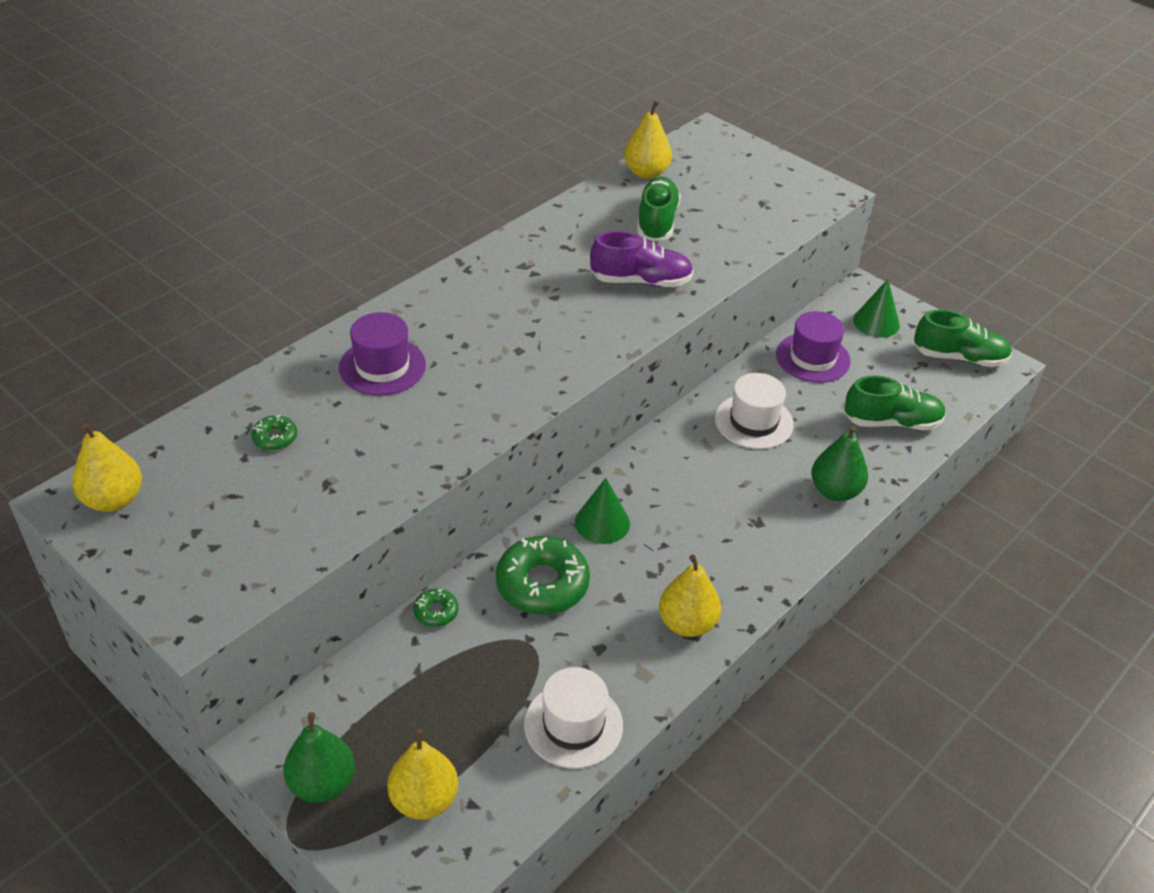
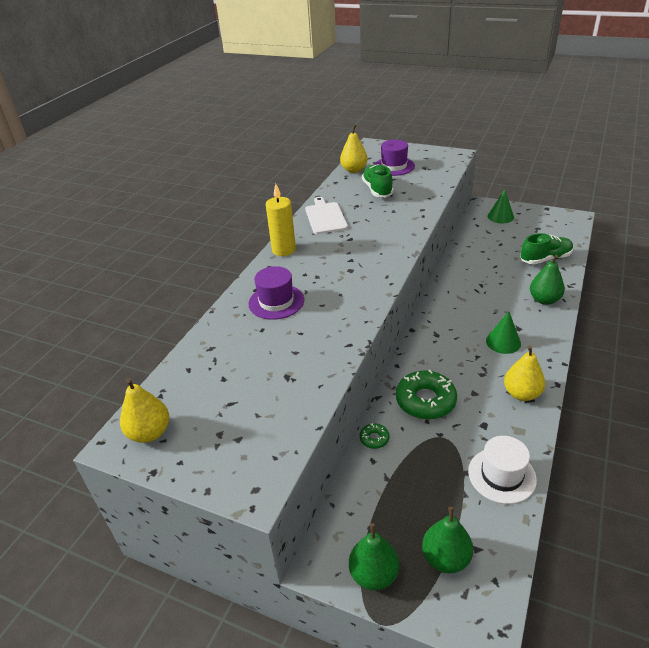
camera: 15 degrees left, 5 degrees down
green donut [252,415,297,450] -> none
yellow pear [387,729,458,820] -> green pear [422,507,473,573]
green cone [575,478,630,544] -> green cone moved to [486,311,521,354]
purple shoe [590,231,693,287] -> none
white hat [715,373,794,449] -> none
purple hat [776,311,850,383] -> purple hat moved to [374,140,415,176]
green shoe [914,310,1012,367] -> none
none -> yellow candle [265,184,296,256]
none -> white cutting board [305,197,348,234]

